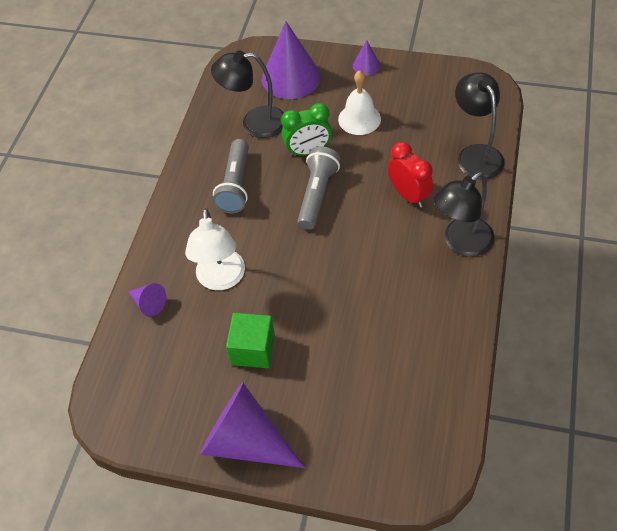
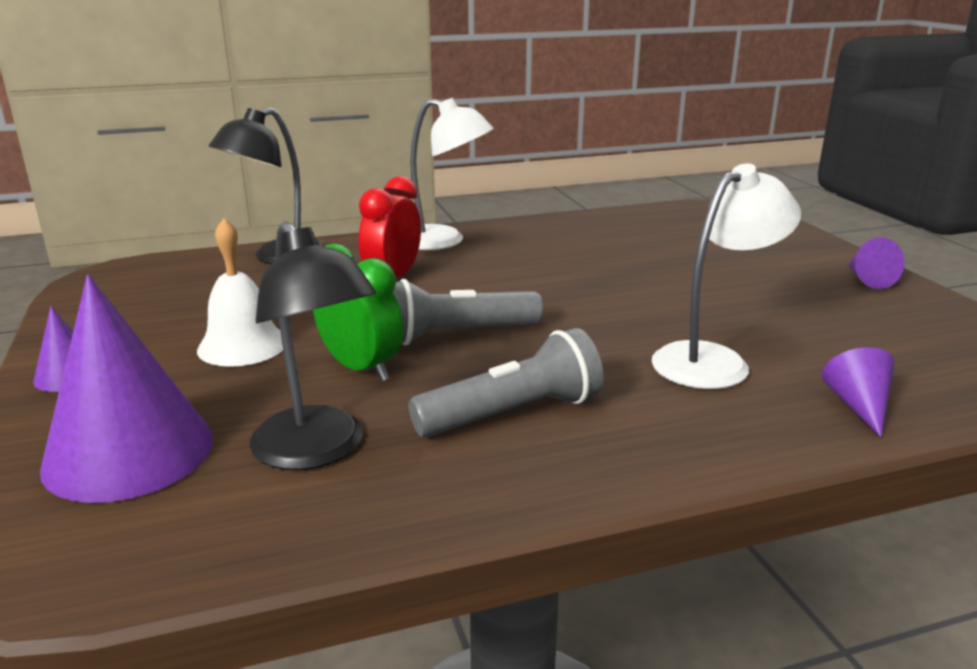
camera: 125 degrees left, 30 degrees down
purple cone [200,382,305,468] -> purple cone [848,238,904,289], size x0.47
green cube [226,313,275,368] -> none
black lamp [434,172,495,257] -> white lamp [410,97,494,250]

